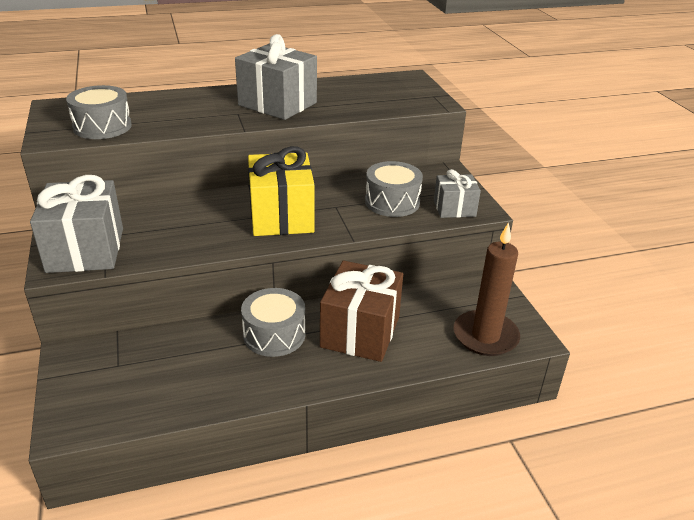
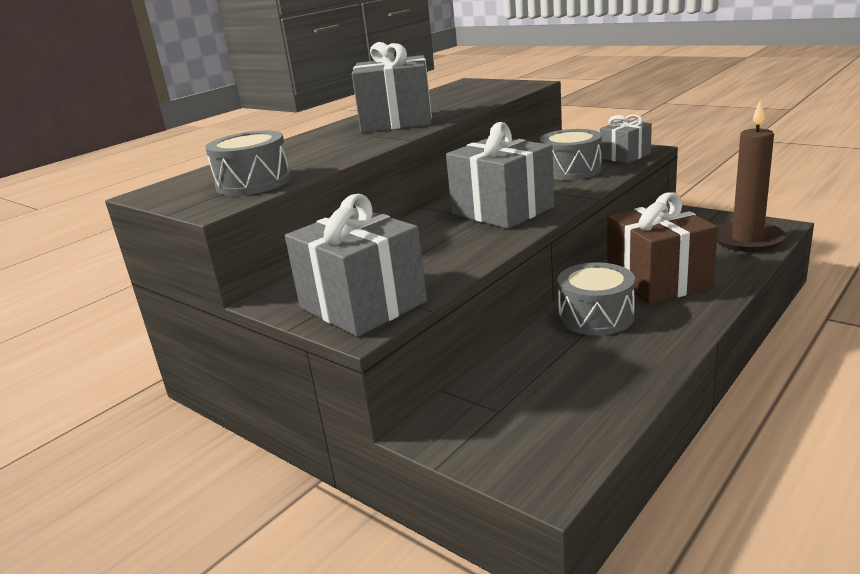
camera: 30 degrees left, 10 degrees down
yellow gift [248,146,315,236] -> grey gift [446,122,554,229]

